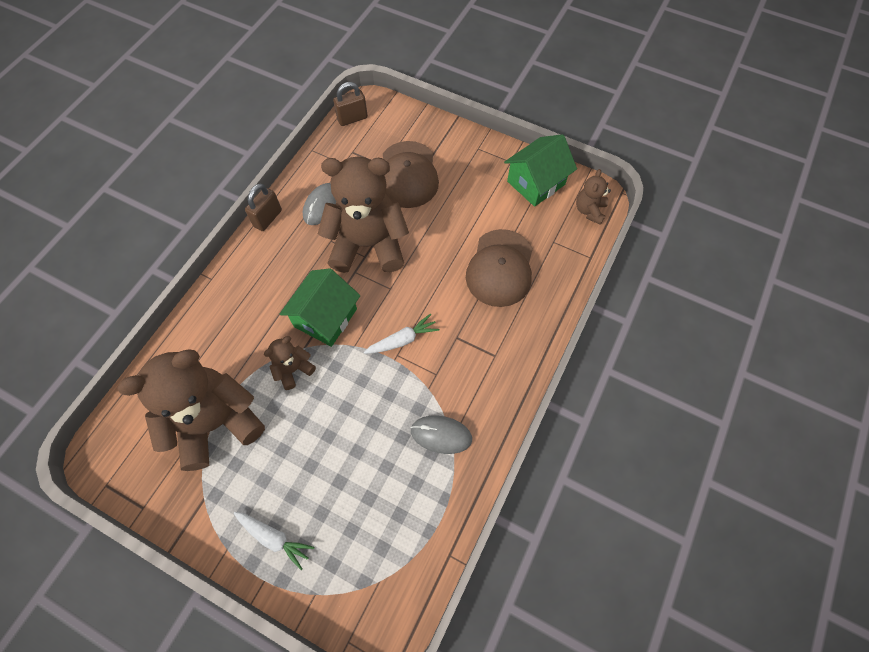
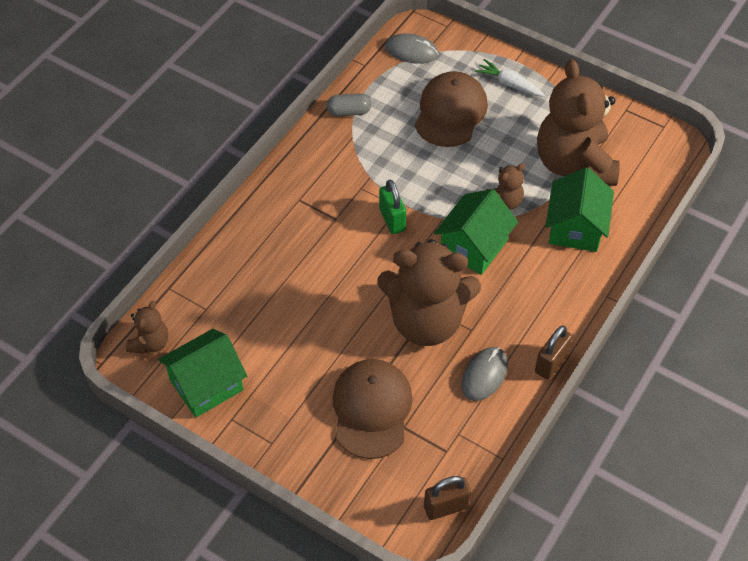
camera: 175 degrees left, 10 degrees down
brown teddy bear [117,350,265,471] -> brown teddy bear turned 105 degrees clockwise [537,59,620,186]
white carrot [364,314,440,354] -> green padlock [379,180,406,234]
grey mouse [411,415,472,454] -> grey mouse moved to [385,33,439,64]
brown cap [466,229,533,307] -> brown cap moved to [415,71,488,147]
none -> grey capsule [327,93,371,116]
none -> green house [545,167,614,252]

